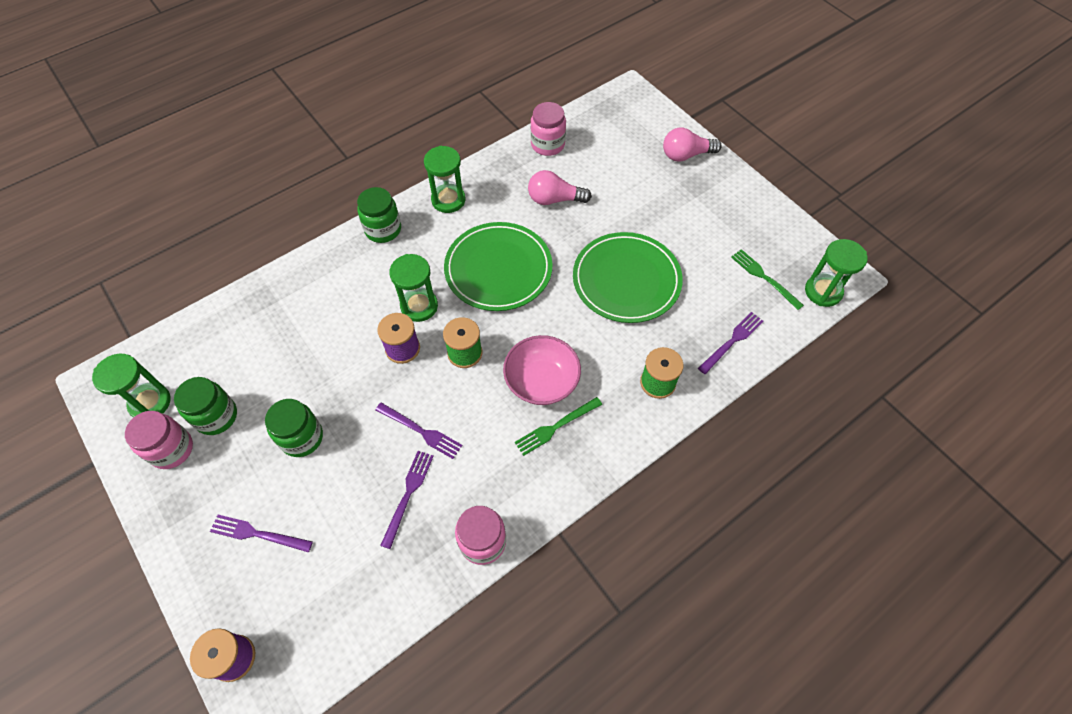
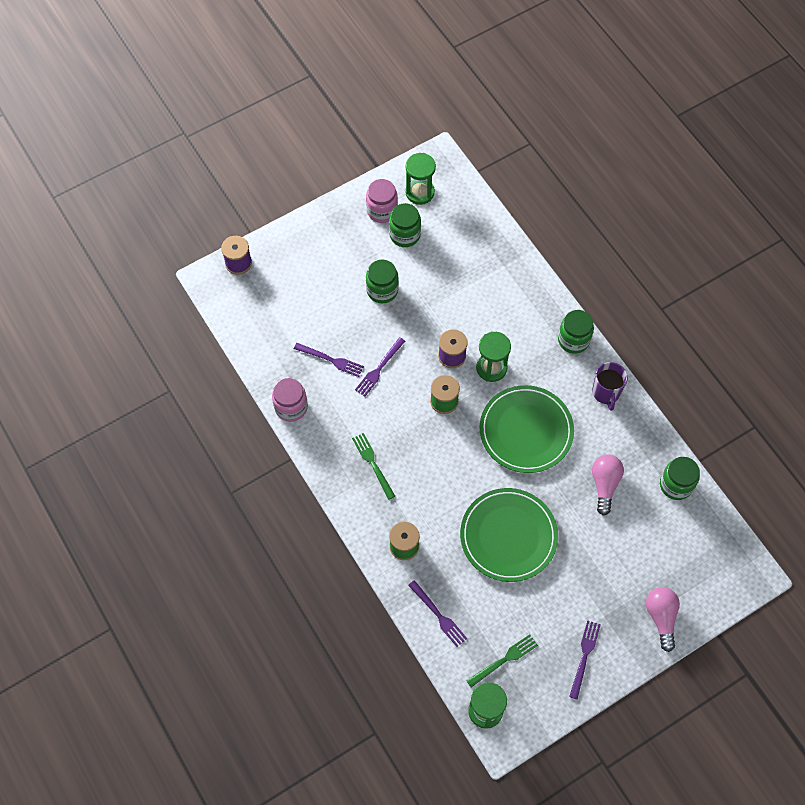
camera: 95 degrees right, 5 degrees up
purple fork [210,515,313,553] -> purple fork moved to [569,620,601,700]
green hourglass [424,146,466,213] -> purple mug [592,362,628,411]
pink bowl [503,335,581,405] -> none
pink jar [530,102,566,156] -> green jar [660,457,700,500]

